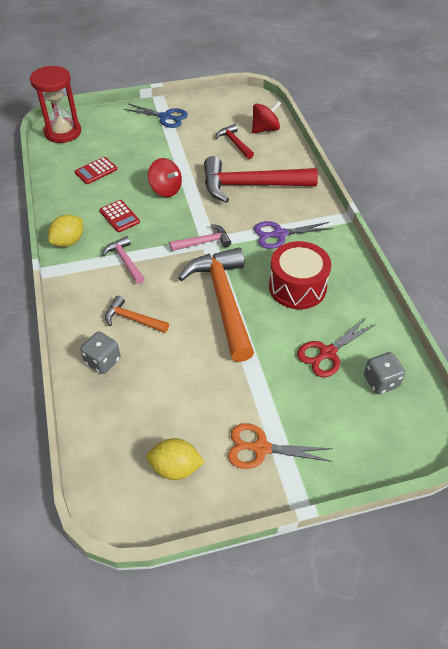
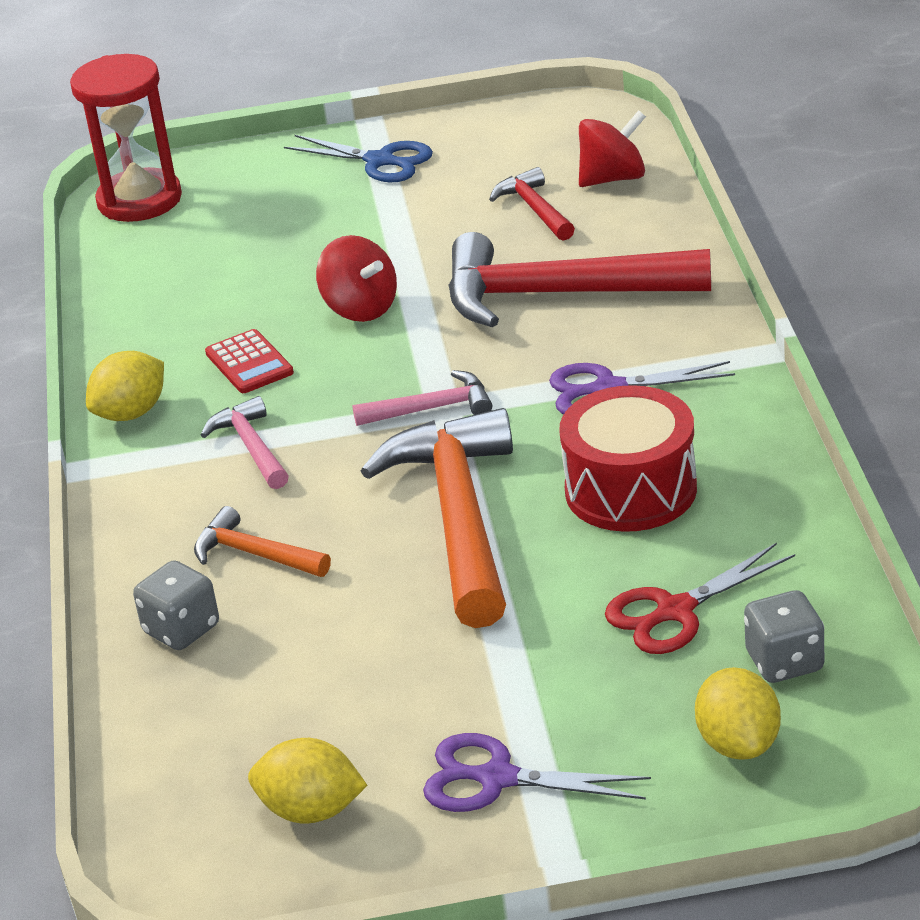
camera: 10 degrees right, 15 degrees down
red calculator [74,157,117,184] -> none
orange scissors [228,423,333,469] -> purple scissors [423,733,651,812]
none -> yellow lemon [695,667,781,760]

